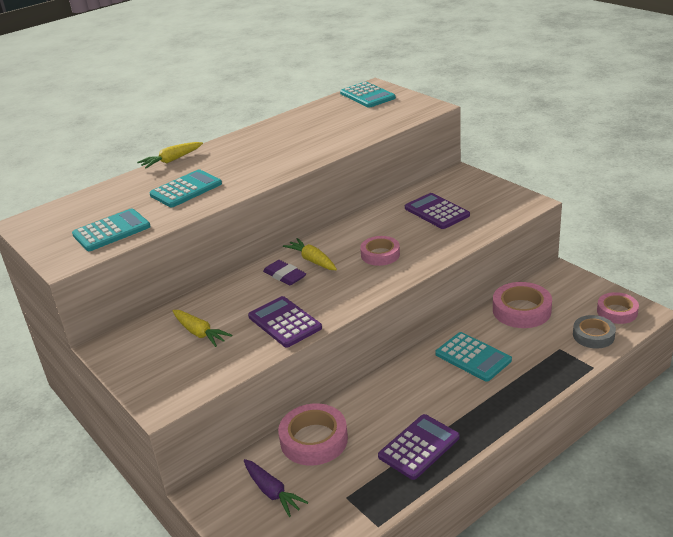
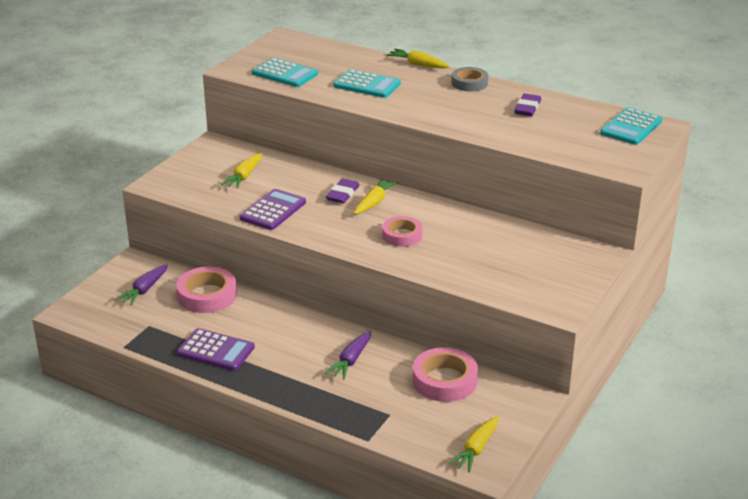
camera: 65 degrees right, 0 degrees up
purple calculator [405,193,470,229] -> none
turquoise calculator [435,332,512,382] -> purple carrot [325,331,371,380]
grey tape [573,315,616,349] -> grey tape moved to [451,67,488,92]
pink tape [597,292,639,324] -> yellow carrot [448,416,499,472]
none -> purple eraser [514,94,541,116]

